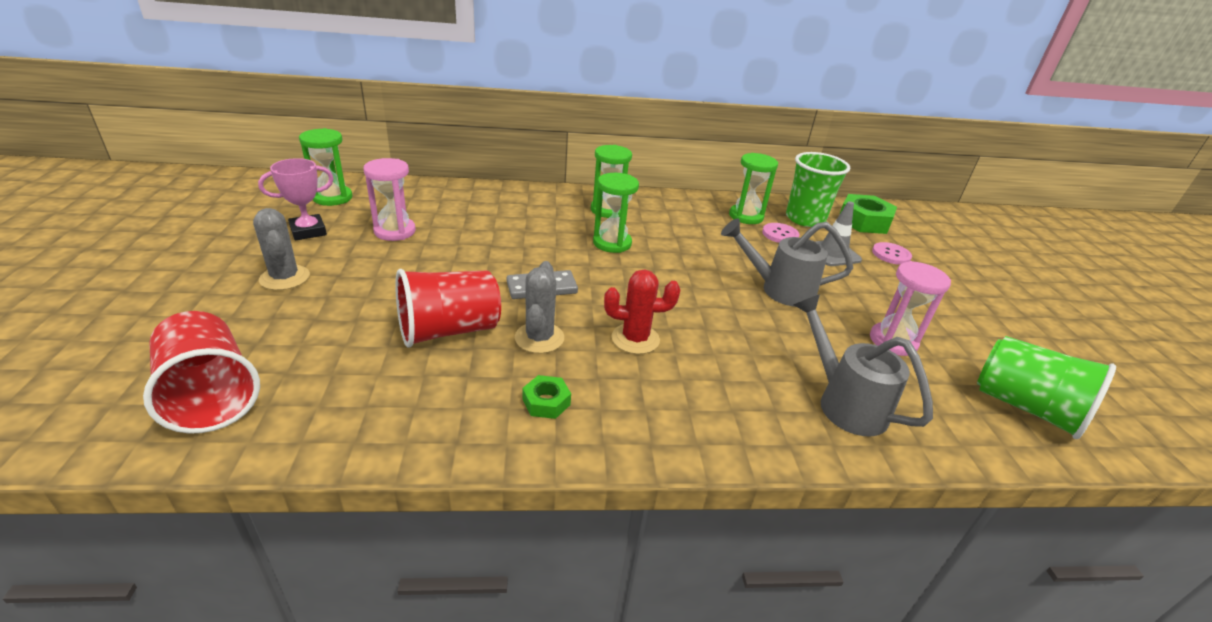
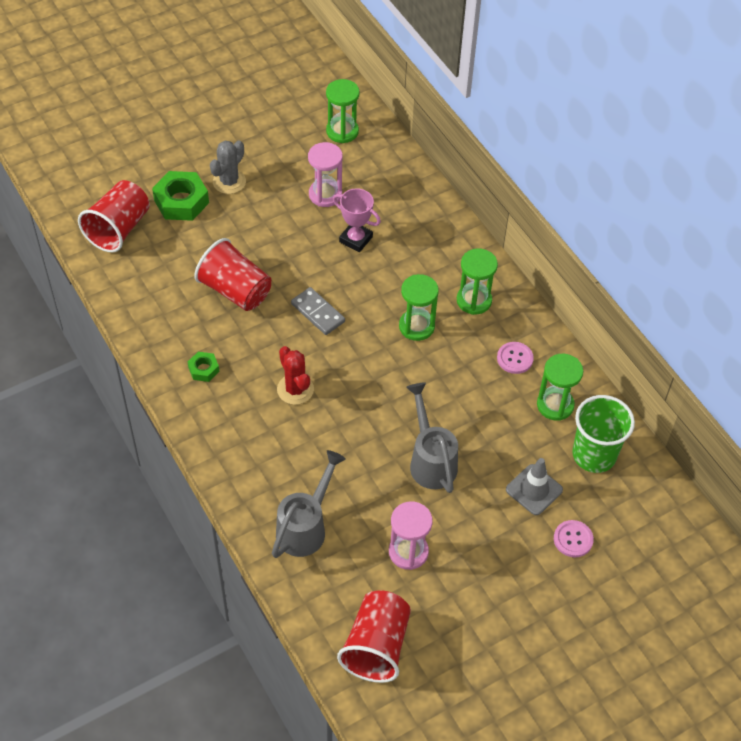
camera: 65 degrees right, 20 degrees up
pink trophy [258,158,334,241] -> pink trophy moved to [333,188,381,252]
grey cactus [515,261,564,353] -> none
pink button [762,223,800,243] -> pink button moved to [497,342,534,374]
green nut [839,194,897,234] -> green nut moved to [152,171,209,221]
green cup [977,336,1116,439] -> red cup [337,590,411,683]

